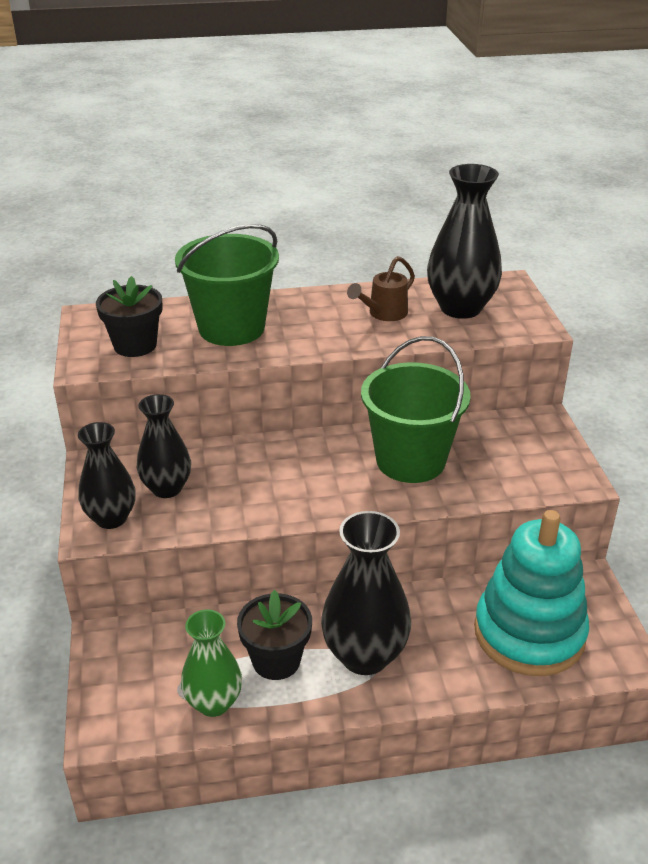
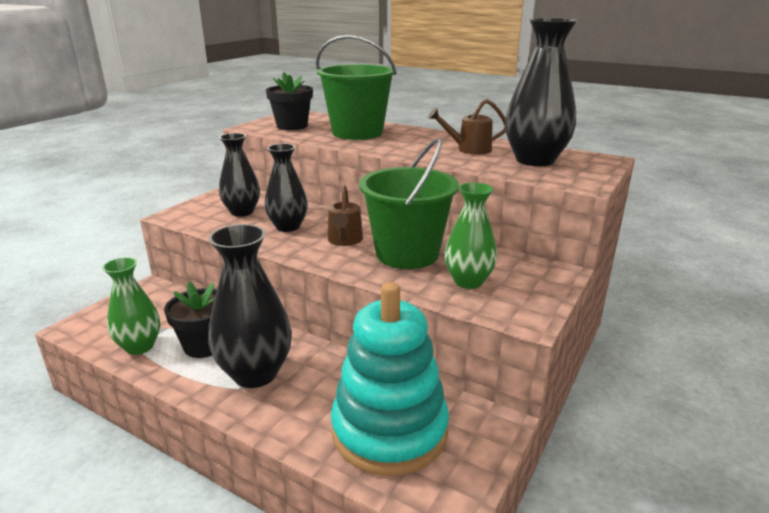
camera: 40 degrees right, 10 degrees down
black vase [78,422,136,529] -> black vase moved to [264,143,308,232]
none -> brown watering can [328,185,363,246]
none -> green vase [445,182,497,289]

